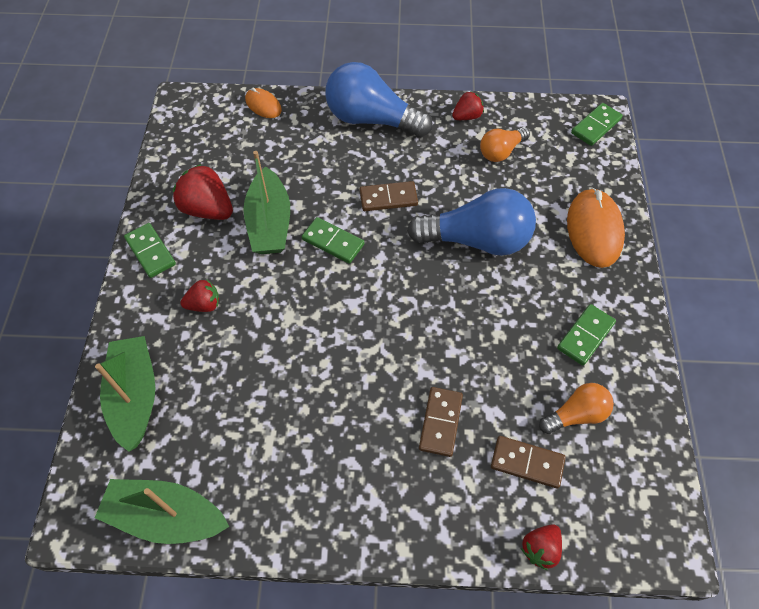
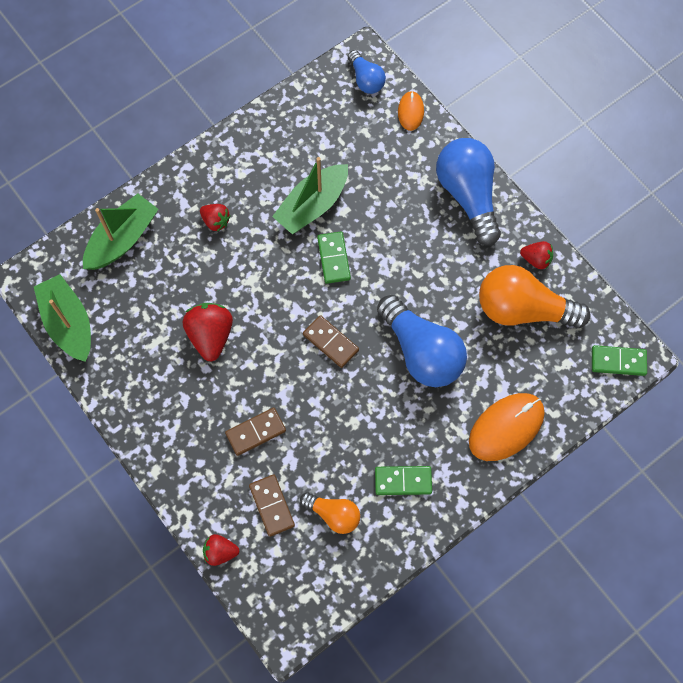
camera: 50 degrees right, 10 degrees up
green domino [124,223,176,278] -> none
red strawberry [173,164,233,220] -> red strawberry moved to [183,303,233,362]
brown domino [360,181,418,211] -> brown domino moved to [303,315,359,368]
orange light bulb [480,127,530,162] -> orange light bulb [479,265,591,328], size x1.86
none -> blue light bulb [348,50,386,94]

